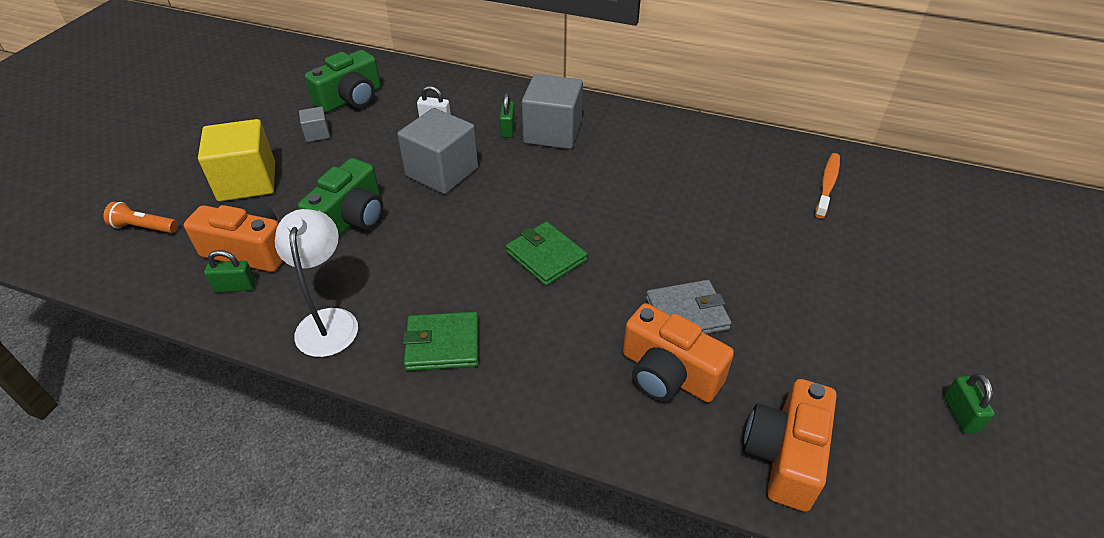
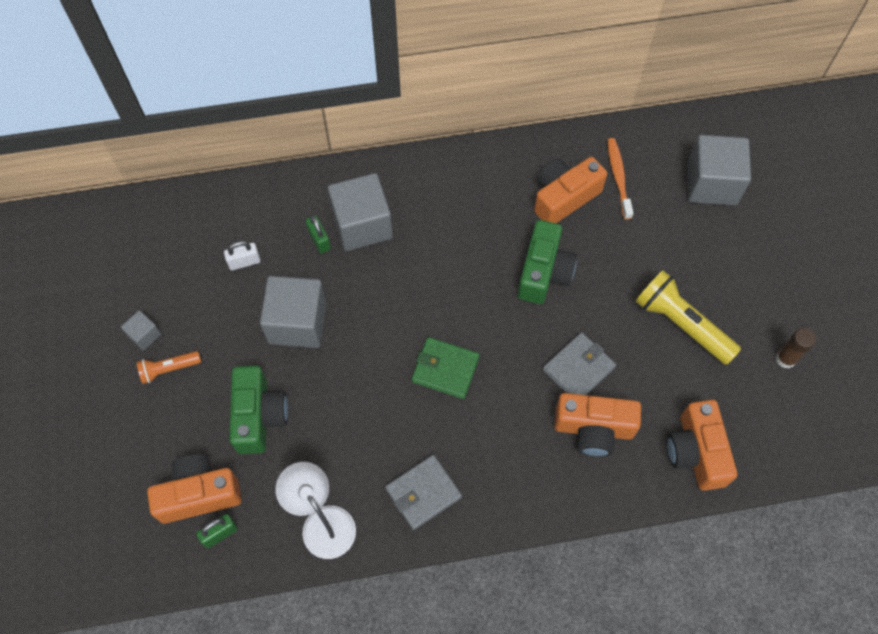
camera: 30 degrees left, 20 degrees up
orange flashlight [103,202,178,233] -> orange flashlight moved to [136,351,201,384]
yellow cube [198,119,275,202] -> none
green camera [305,50,381,113] -> green camera moved to [518,220,577,304]
green wallet [403,312,478,371] -> grey wallet [385,455,462,530]
green padlock [944,373,995,434] -> brown glue stick [776,328,816,368]
none -> orange camera [534,157,607,223]
none -> yellow flashlight [635,270,741,365]
none -> grey cube [687,135,751,206]

